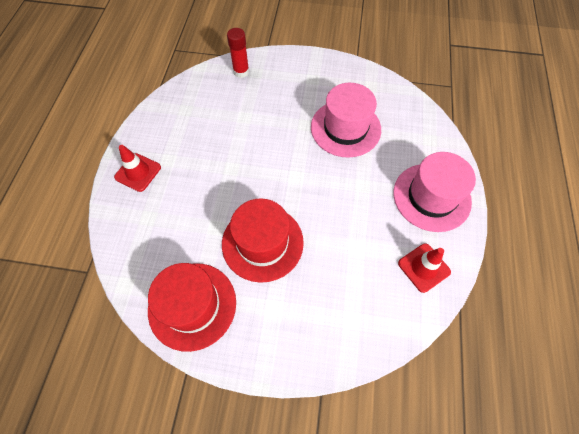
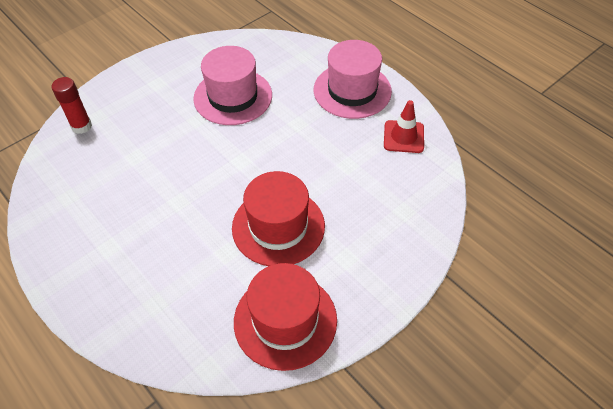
camera: 50 degrees left, 10 degrees down
red traffic cone [114,145,161,192] -> none

